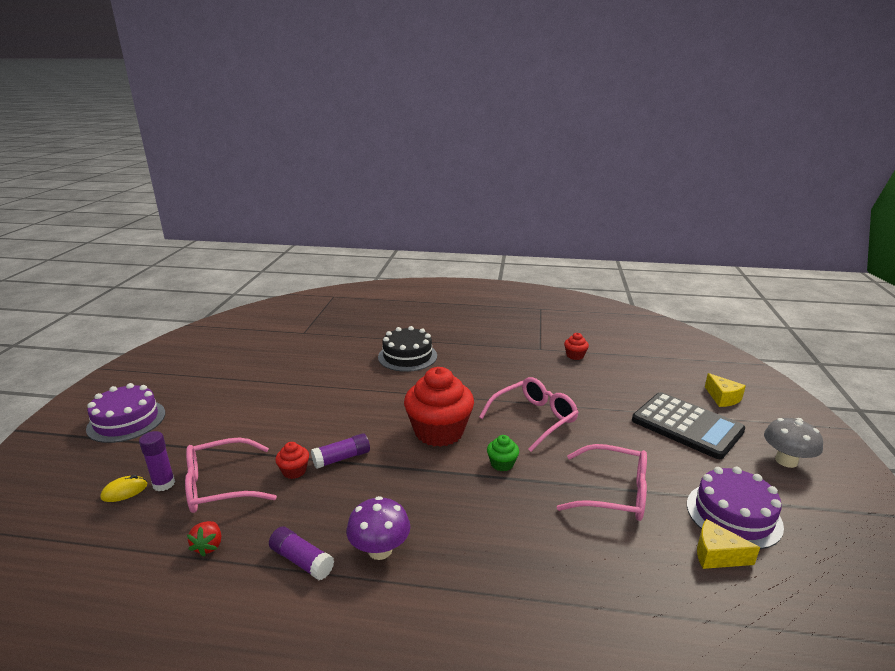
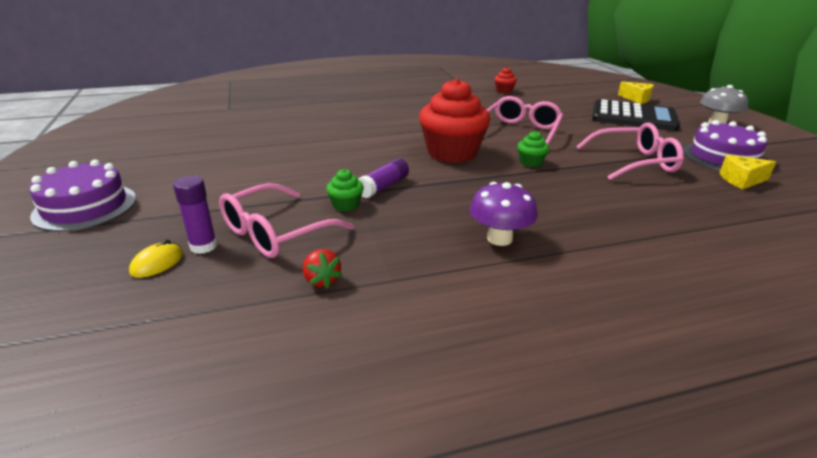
camera: 25 degrees left, 5 degrees up
purple glue stick [269,527,334,580] -> none
red cupcake [275,442,309,479] -> green cupcake [326,169,364,212]
black cake [378,326,437,372] -> none

